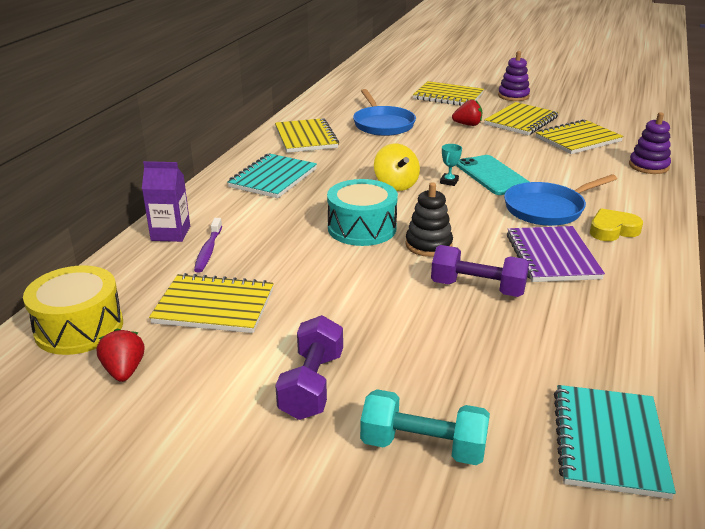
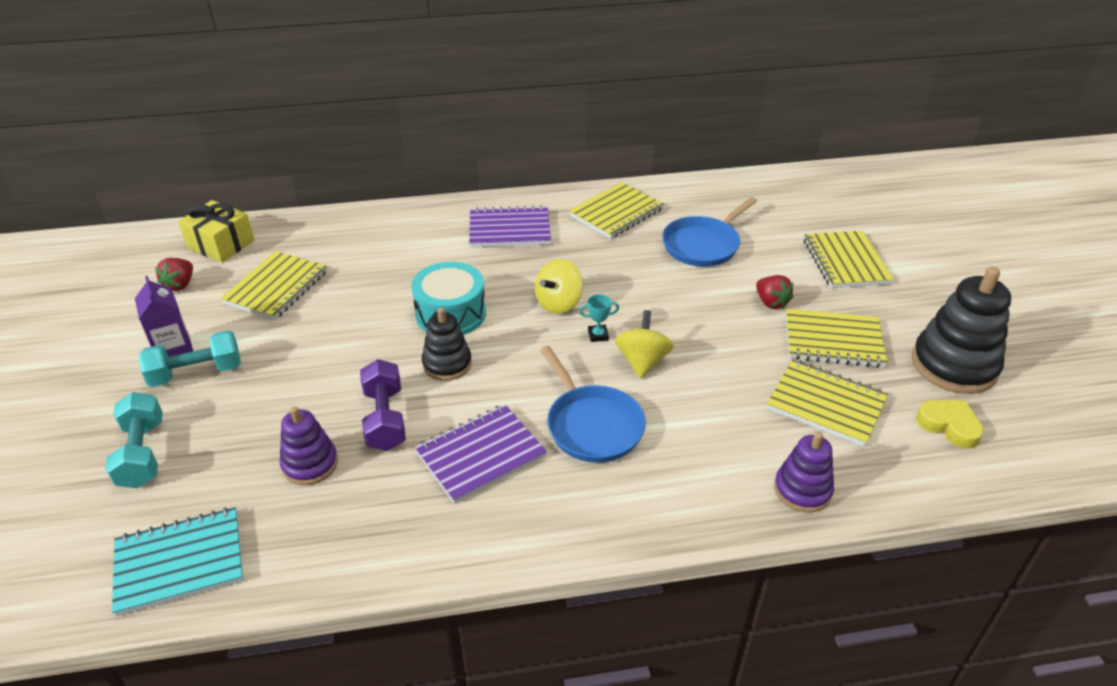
camera: 60 degrees right, 10 degrees up
yellow drum [23,265,123,355] -> yellow gift [178,200,254,263]
red strawberry [96,328,144,382] -> red strawberry turned 150 degrees clockwise [155,258,193,291]
purple carton [142,161,190,242] -> purple carton moved to [135,276,193,357]
yellow notebook [149,273,274,333] -> yellow notebook turned 45 degrees clockwise [220,251,327,320]
purple toothbrush [194,218,222,273] -> none
turquoise notebook [227,153,317,198] -> purple notebook [469,205,551,247]
purple dumbbell [275,315,343,420] -> turquoise dumbbell [138,330,241,387]
turquoise phone [456,155,530,195] -> yellow spinning top [615,310,674,379]
purple stacking toy [498,51,530,101] -> purple stacking toy moved to [280,406,338,485]
blue pan [504,174,617,226] -> blue pan turned 150 degrees counterclockwise [540,346,646,463]
yellow heart [590,208,643,241] -> yellow heart moved to [916,400,984,449]
none -> black stacking toy [912,267,1011,394]

